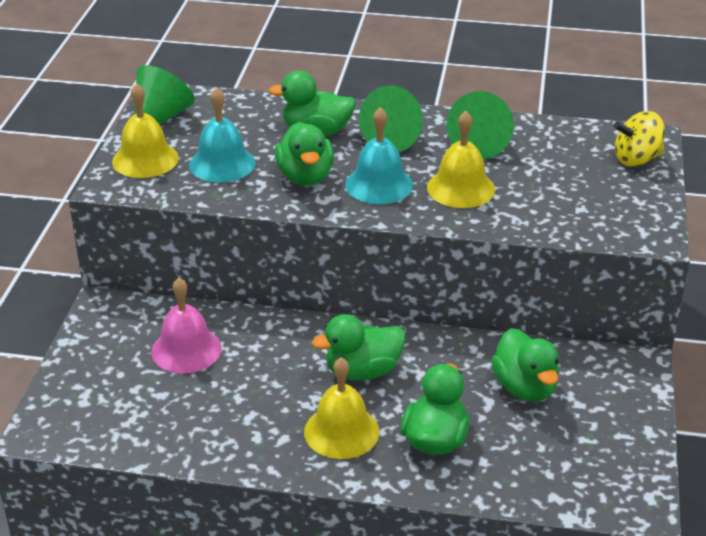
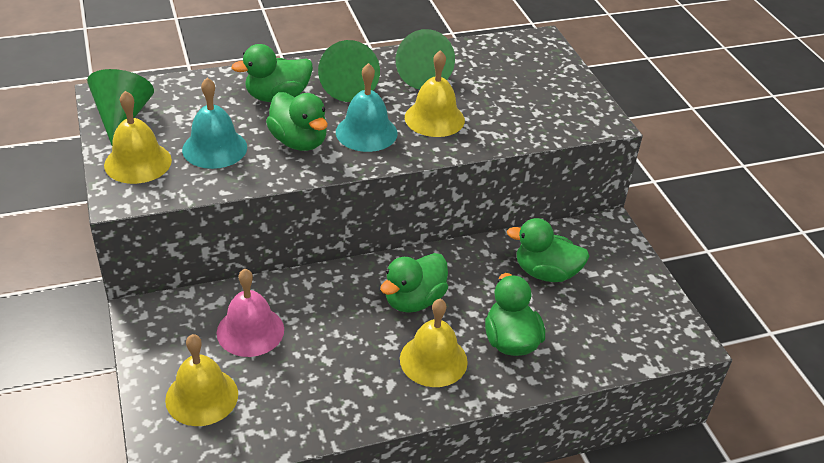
camera: 30 degrees left, 5 degrees up
green duck [491,328,559,402] -> green duck turned 150 degrees clockwise [507,218,590,282]
yellow spinning top [614,111,665,167] -> none
none -> yellow bell [165,334,238,426]

